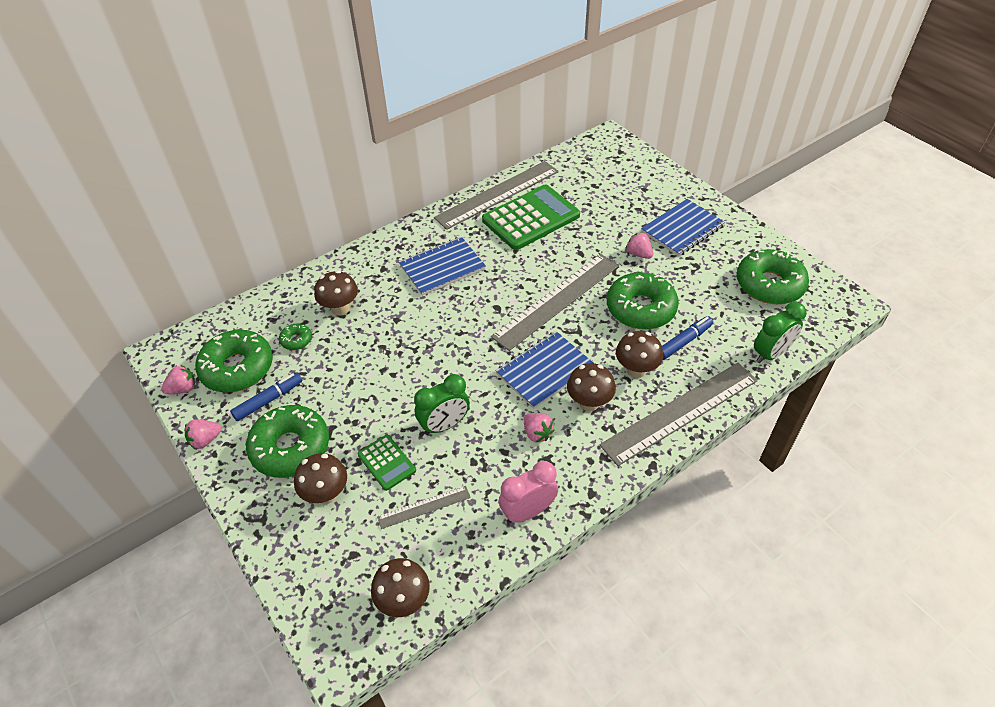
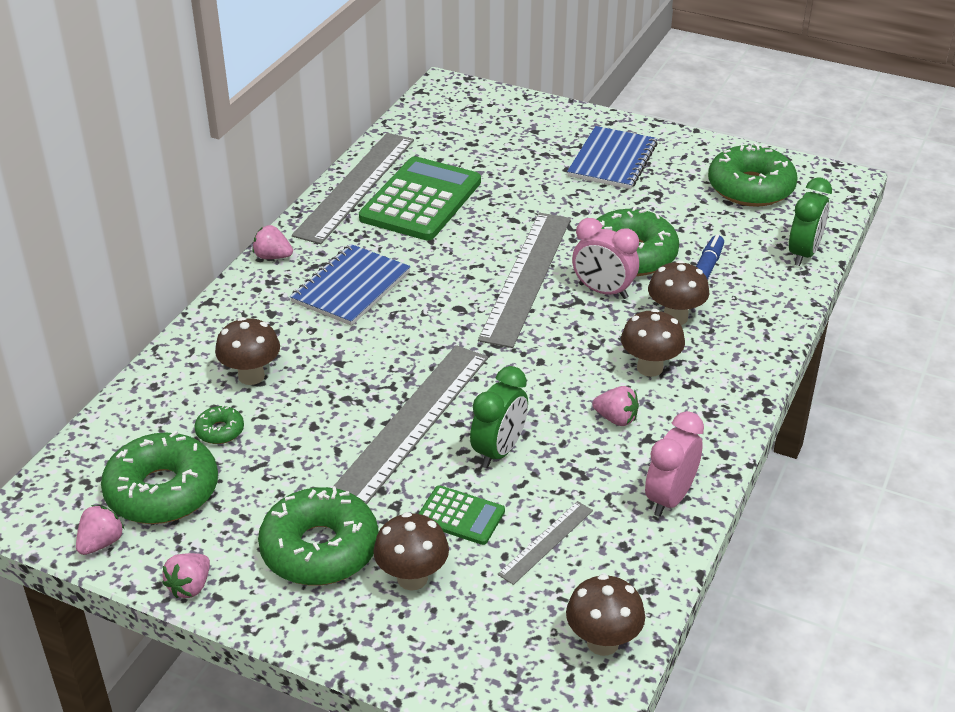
camera: 30 degrees left, 10 degrees down
blue marker [230,372,302,421] -> none
blue notebook [496,331,595,409] -> none
grey ruler [599,363,758,466] -> grey ruler moved to [334,345,488,505]
pink strawberry [626,232,653,259] -> pink strawberry moved to [253,225,293,259]
none -> pink clock [572,218,639,299]

